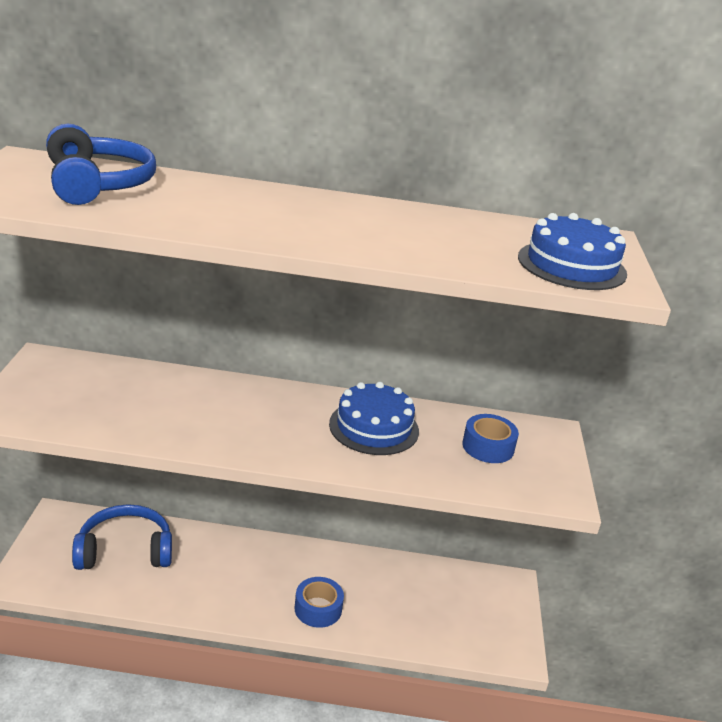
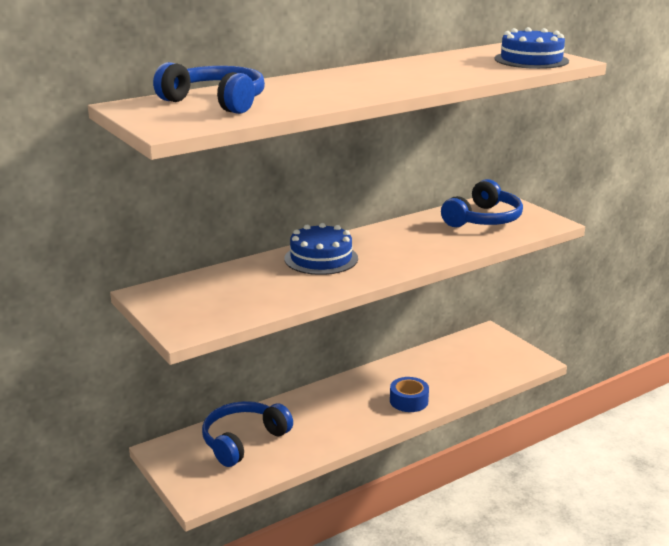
camera: 35 degrees left, 5 degrees down
blue cake [329,382,419,455] -> blue cake moved to [284,223,358,275]
blue tape [463,414,519,463] -> blue headphones [441,179,523,227]

